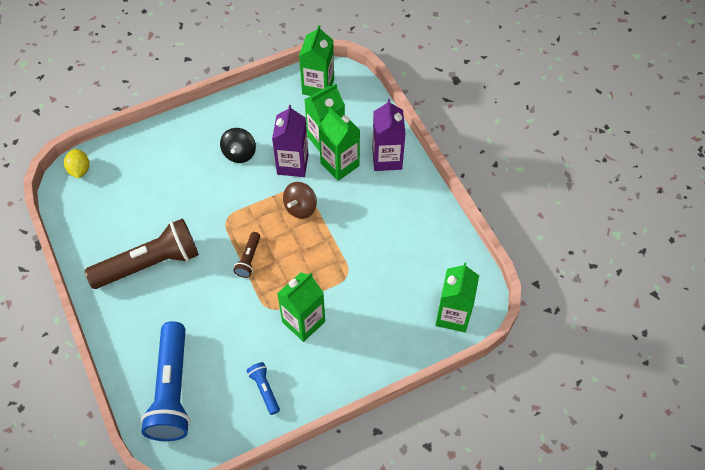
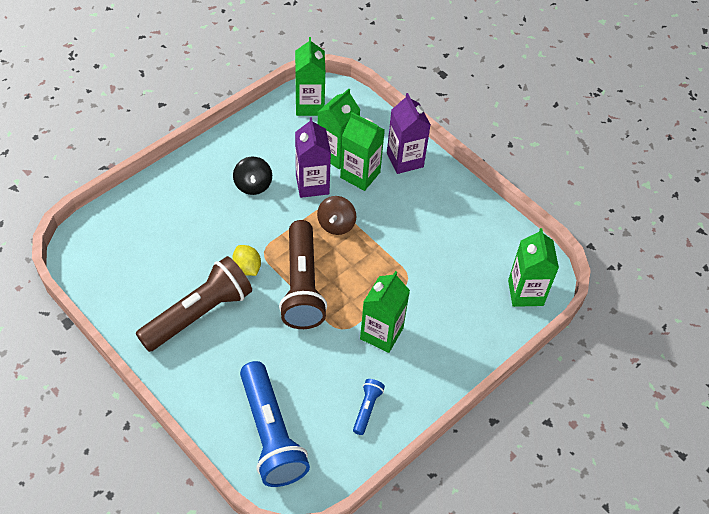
camera: 20 degrees left, 5 degrees down
yellow lemon [64,149,89,178] -> yellow lemon moved to [232,245,261,276]
brown flashlight [233,232,260,278] -> brown flashlight [279,220,327,329], size x2.26
blue flashlight [247,362,280,415] -> blue flashlight turned 60 degrees clockwise [353,379,385,435]

